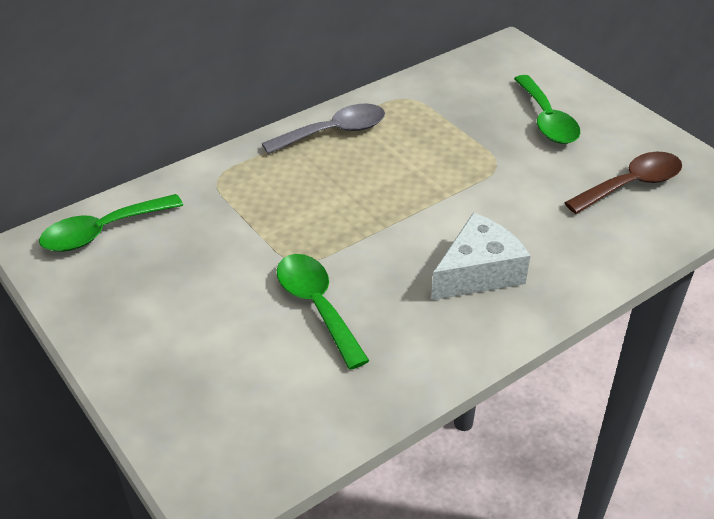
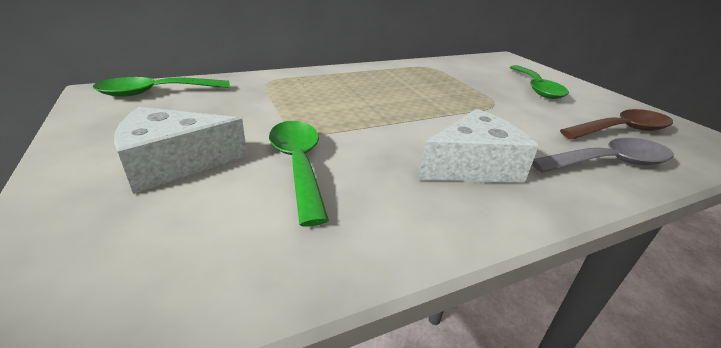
camera: 10 degrees right, 10 degrees down
grey spoon [262,104,385,154] -> grey spoon moved to [532,138,674,173]
none -> white cheese [114,107,247,194]

